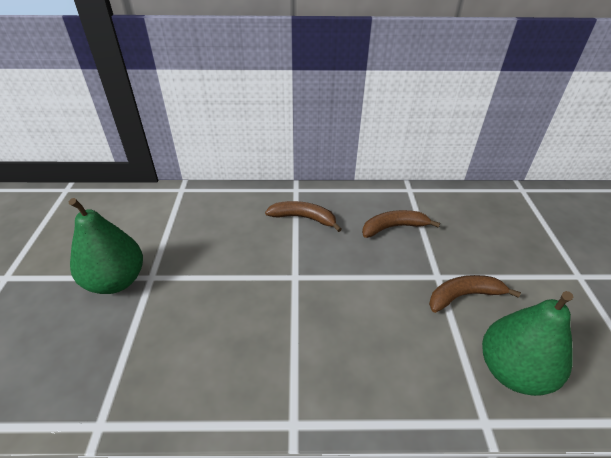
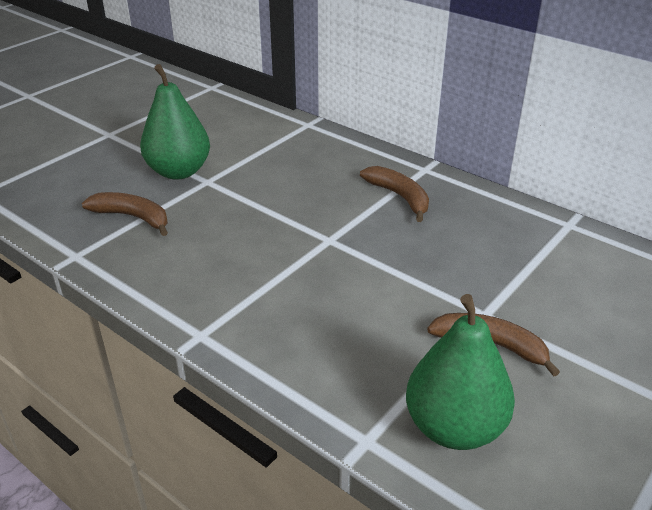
camera: 40 degrees right, 5 degrees down
brown banana [362,210,440,238] -> brown banana moved to [82,192,168,236]

